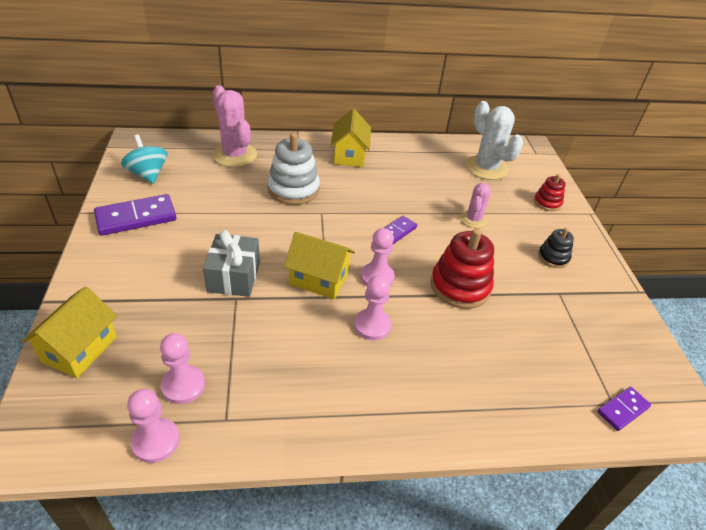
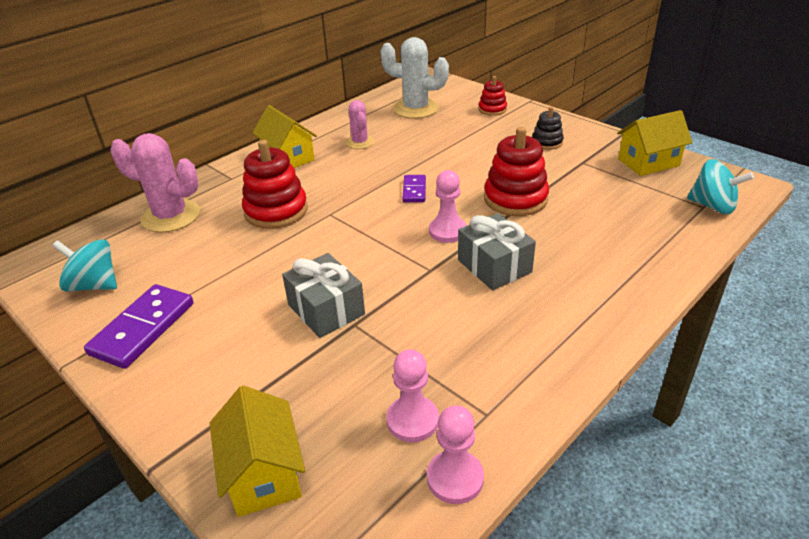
camera: 35 degrees left, 5 degrees down
white stacking toy [267,133,320,205] -> red stacking toy [242,140,308,229]
yellow house [284,232,355,299] -> yellow house moved to [617,110,692,176]
pink pawn [354,275,391,340] -> grey gift [458,213,536,290]
pink cactus [460,183,491,228] -> pink cactus moved to [346,100,374,149]
purple domino [597,387,651,431] -> turquoise spinning top [687,159,754,214]

